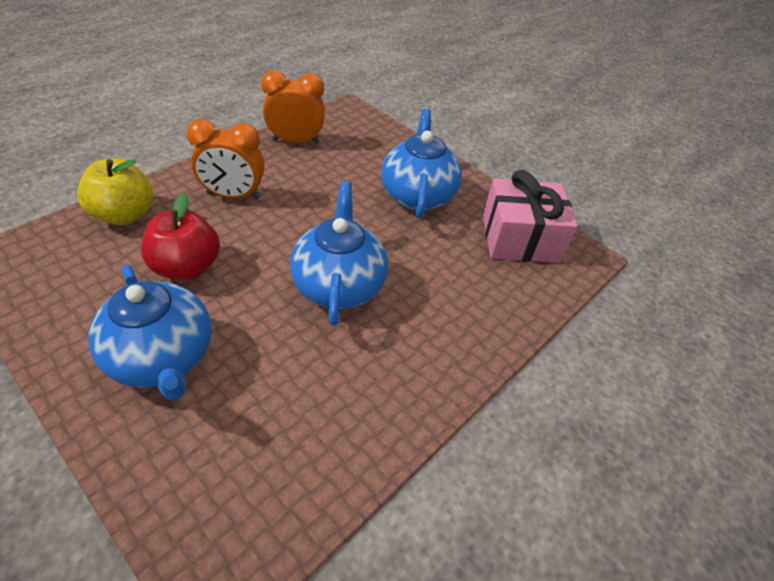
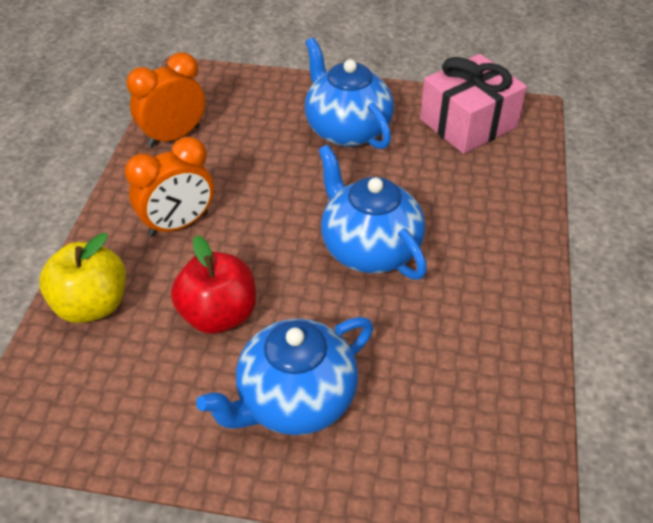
camera: 30 degrees left, 0 degrees up
blue teapot [88,264,211,400] -> blue teapot turned 120 degrees clockwise [196,317,373,435]

